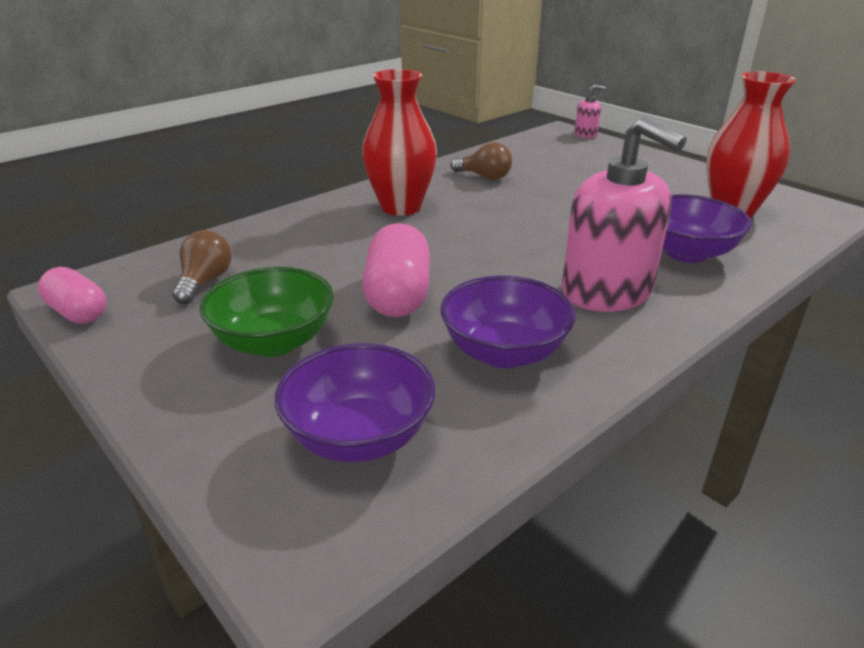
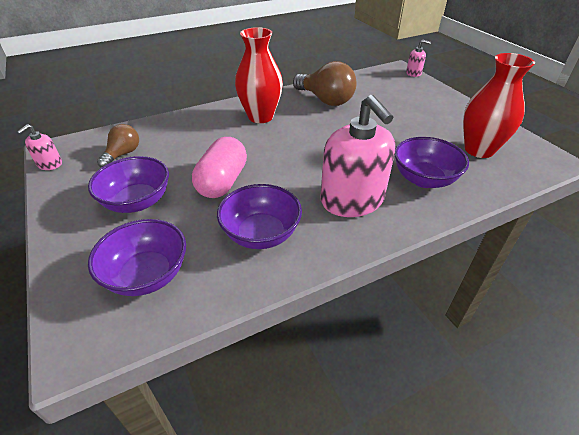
camera: 15 degrees right, 10 degrees up
pink capsule [38,267,106,323] -> pink soap dispenser [17,124,62,170]
green bowl [200,267,334,357] -> purple bowl [88,156,169,213]
brown light bulb [451,142,512,180] -> brown light bulb [293,61,357,106], size x1.71

